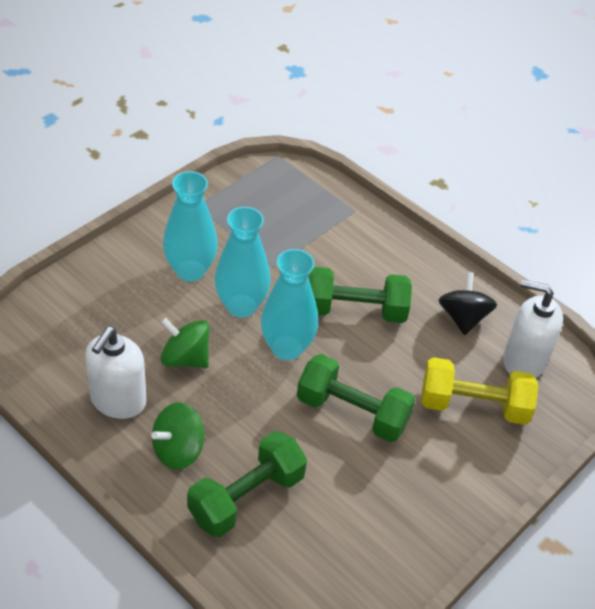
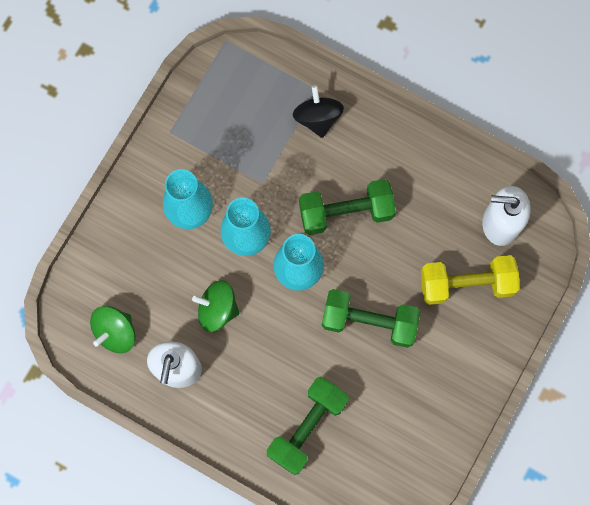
camera: 10 degrees left, 30 degrees up
green spinning top [151,402,204,469] -> green spinning top moved to [90,306,135,353]
black spinning top [439,272,497,335] -> black spinning top moved to [293,85,344,138]

